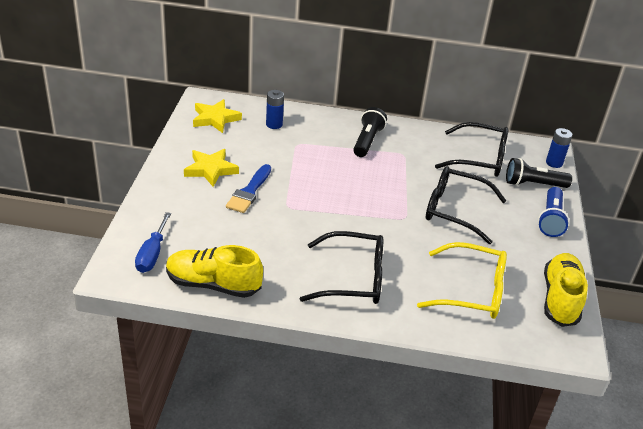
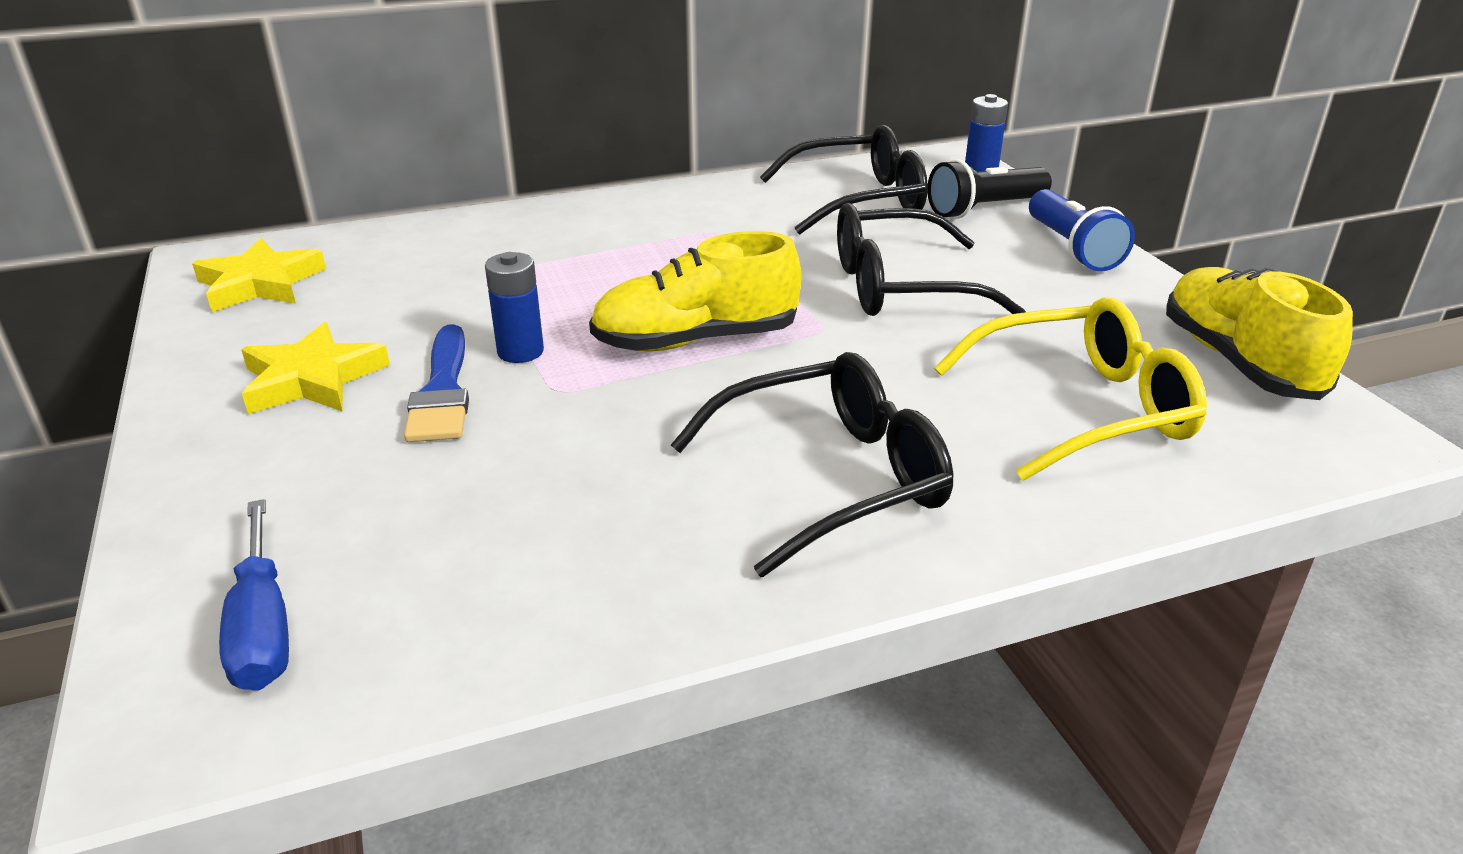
camera: 25 degrees left, 5 degrees down
yellow shoe [166,245,263,298] -> yellow shoe moved to [589,231,801,351]
blue battery [266,90,284,129] -> blue battery moved to [485,252,544,363]
black flashlight [353,107,387,157] -> none

